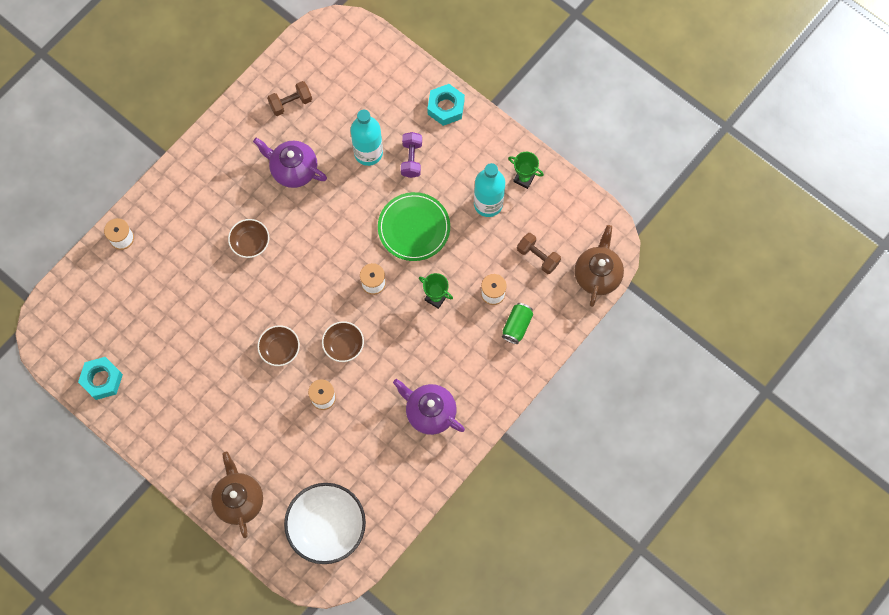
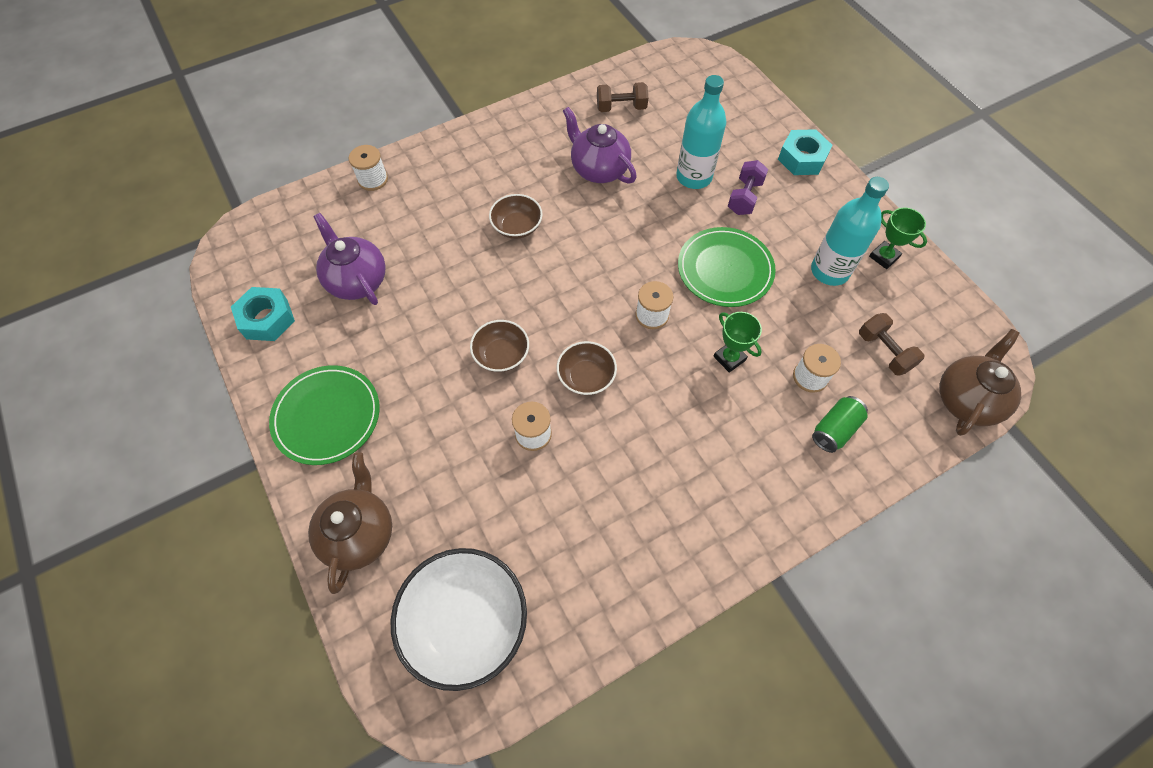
camera: 20 degrees right, 10 degrees down
purple teapot [393,379,465,435] -> purple teapot moved to [313,213,386,305]
none -> green plate [269,365,380,465]

